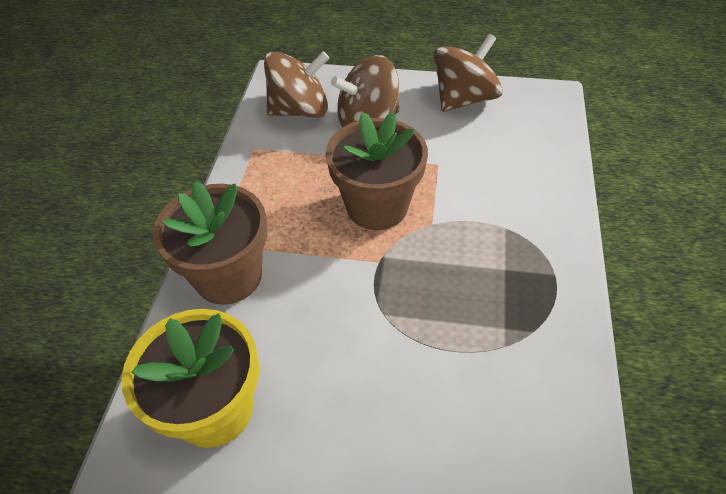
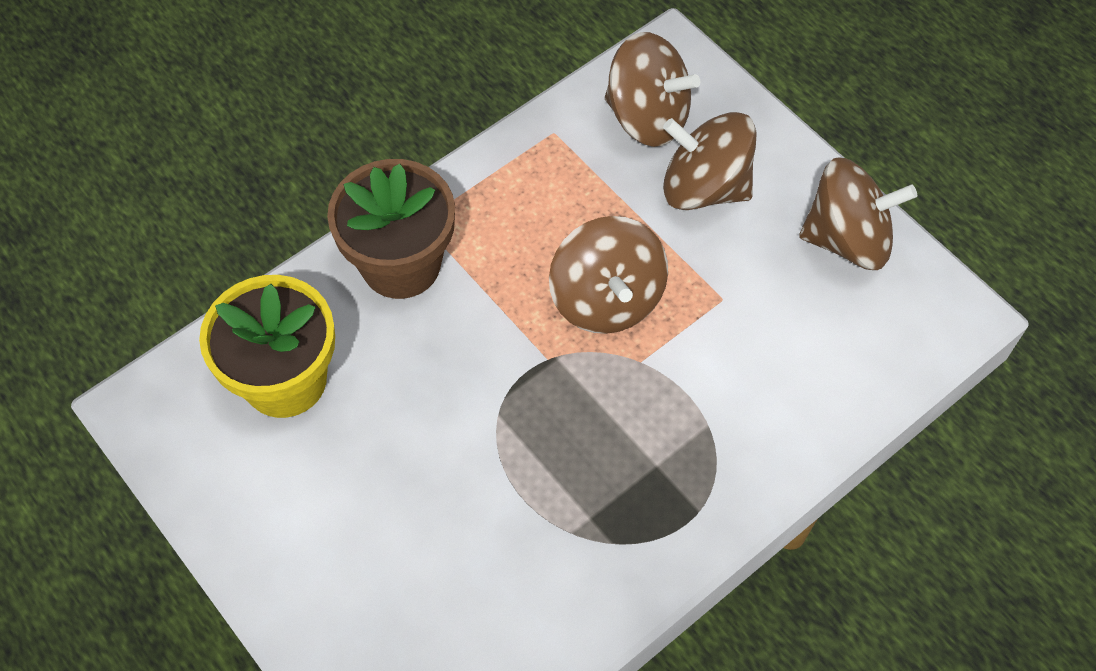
camera: 40 degrees right, 10 degrees up
brown flower pot [326,112,428,230] -> brown spinning top [549,216,668,334]

